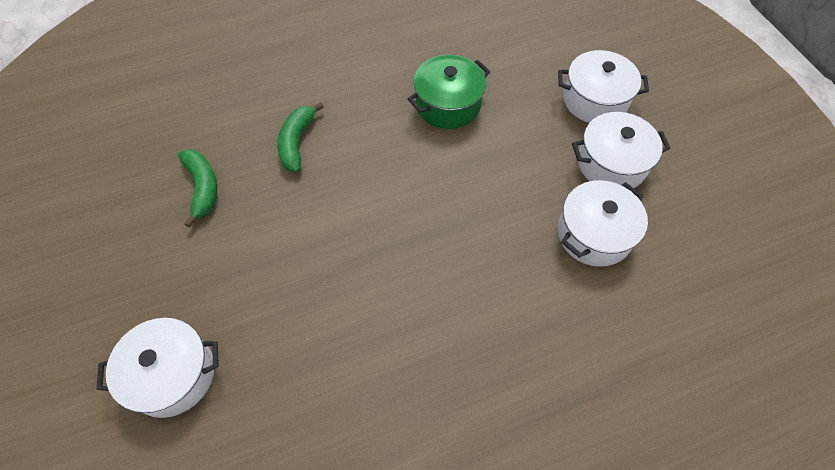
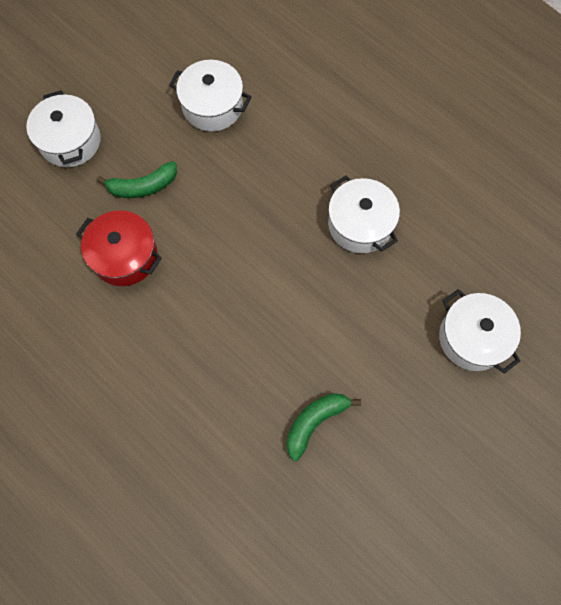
camera: 115 degrees left, 10 degrees up
green banana [277,102,324,172] -> green banana moved to [96,161,177,198]
green pot [408,55,490,129] -> red pot [76,211,162,286]
white pot [572,112,670,188] -> white pot moved to [328,175,400,253]

